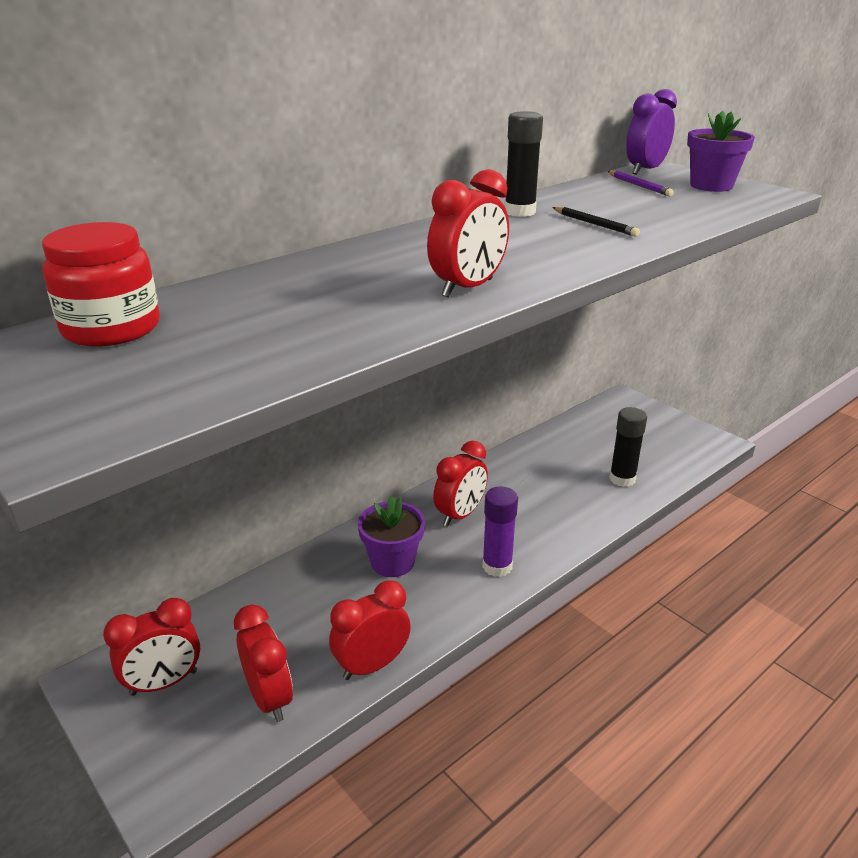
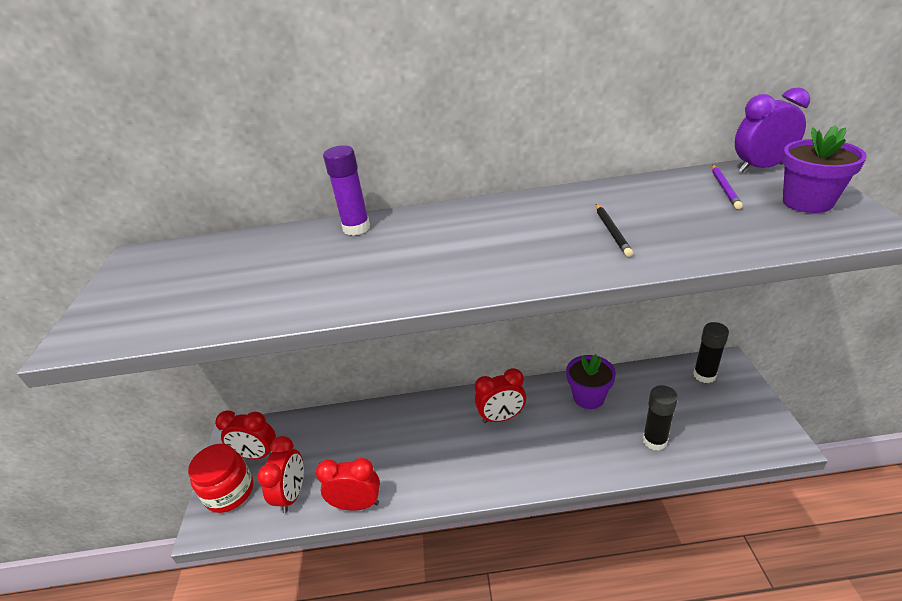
camera: 40 degrees right, 5 degrees up
red jar [42,222,160,346] -> red jar moved to [188,444,253,513]
purple flower pot [358,496,425,577] -> purple flower pot moved to [566,354,616,409]
red clock [427,169,509,298] -> none
purple glue stick [482,486,518,577] -> purple glue stick moved to [323,146,370,236]
black glue stick [505,111,543,217] -> black glue stick moved to [693,322,729,383]

